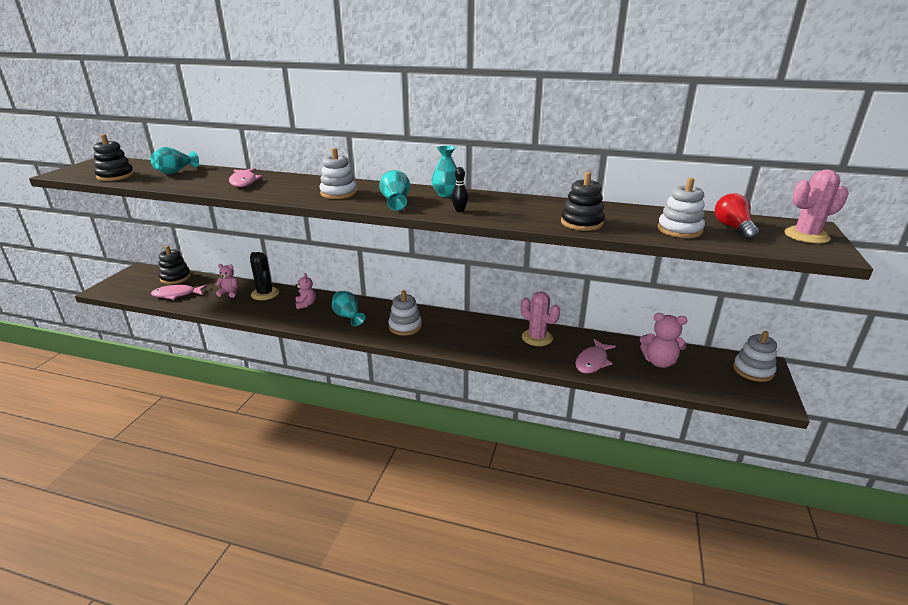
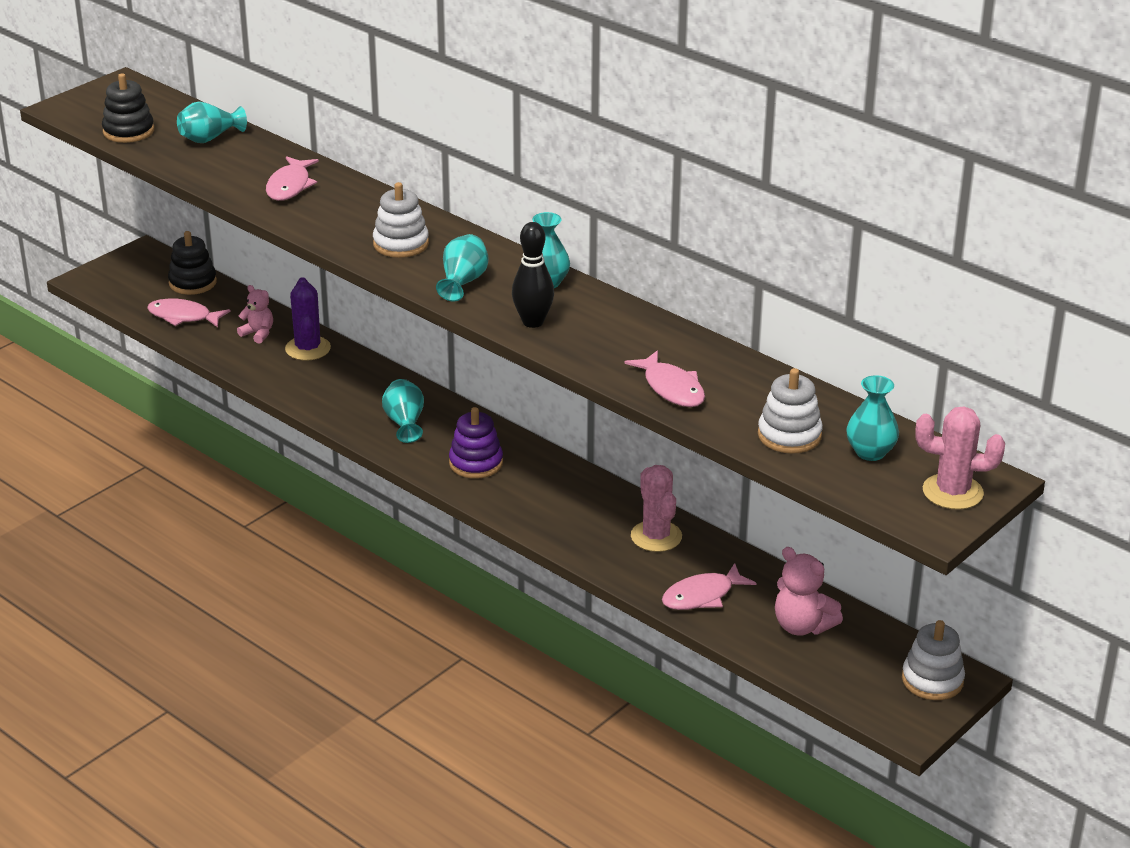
camera: 25 degrees right, 5 degrees up
black cactus [250,252,279,300] -> purple cactus [285,277,331,360]
pink teddy bear [296,273,316,310] -> none
white stacking toy [388,290,422,336] -> purple stacking toy [449,407,503,479]
black bowling pin [452,167,468,212] -> black bowling pin [512,222,554,328], size x1.72
black stacking toy [561,172,605,231] -> pink fish [624,350,705,407]
red light bulb [715,193,759,240] -> turquoise vase [846,375,899,461]

